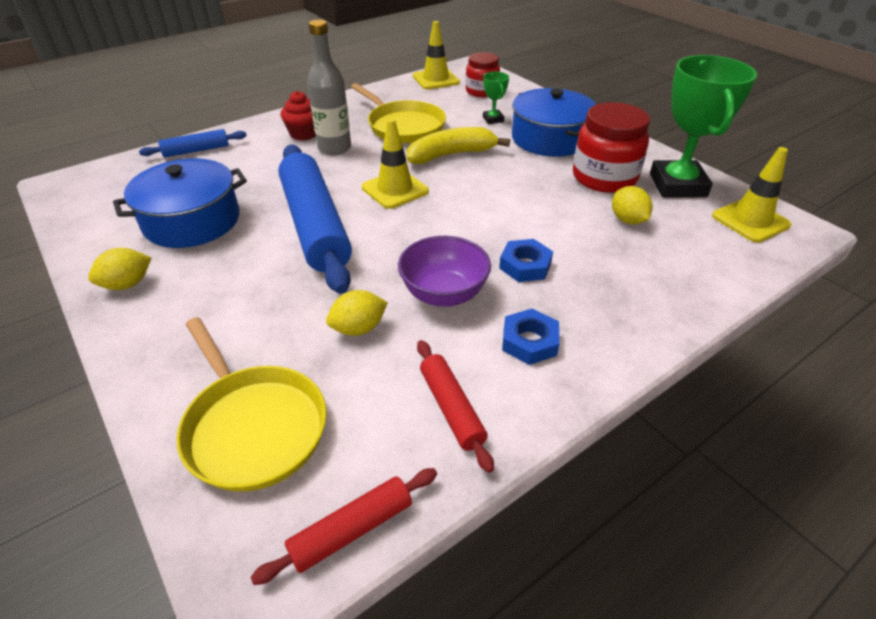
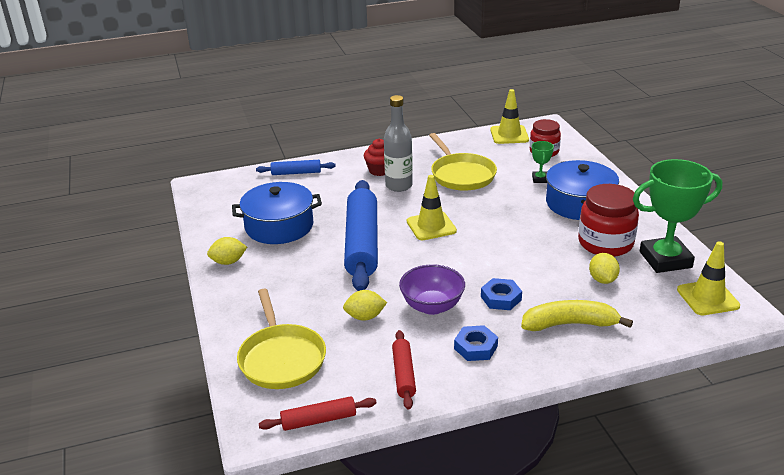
camera: 20 degrees right, 10 degrees down
yellow banana [407,127,510,164] -> yellow banana moved to [521,300,633,331]
green trophy [650,55,757,197] -> green trophy turned 60 degrees clockwise [633,159,723,273]

